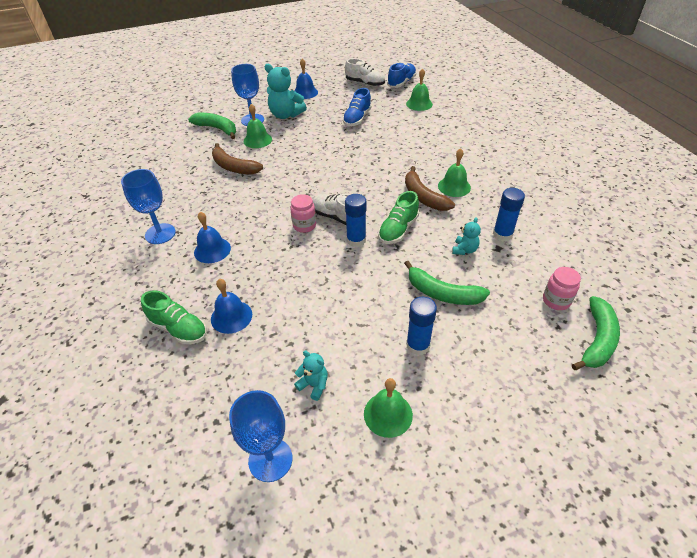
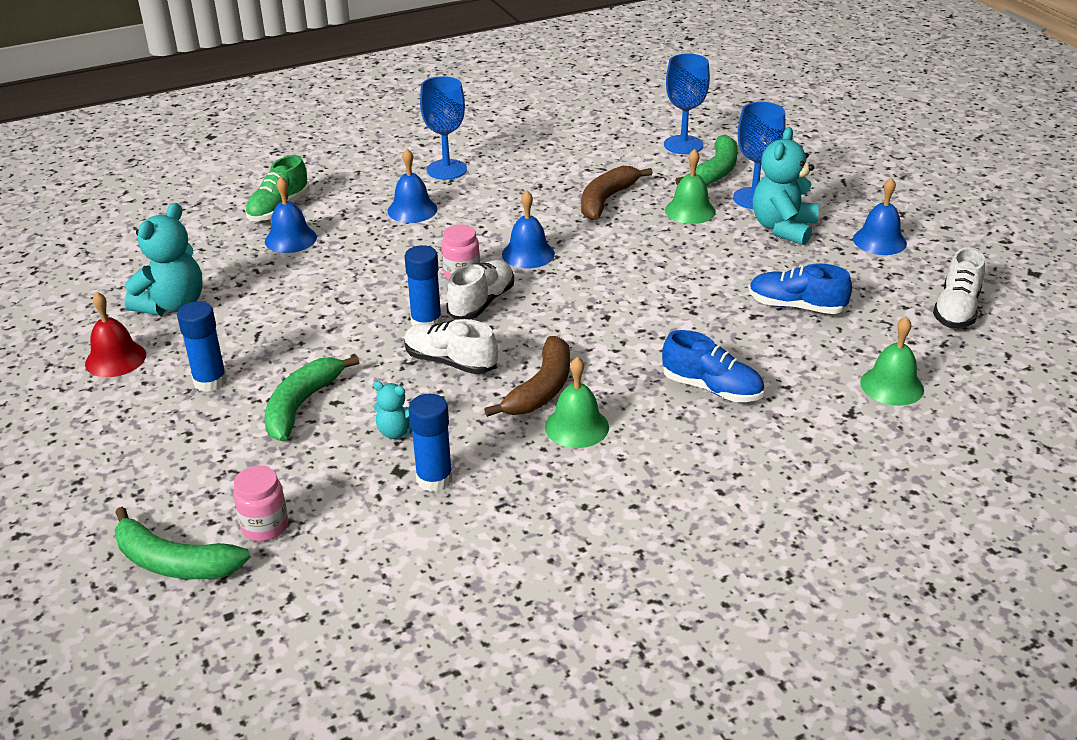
camera: 85 degrees right, 10 degrees down
blue goblet [229,390,293,482] -> blue goblet moved to [664,54,710,154]
turquoise teddy bear [294,350,328,401] -> turquoise teddy bear [124,203,203,315], size x1.91
green bell [364,378,413,438] -> red bell [85,292,146,377]
green shoe [378,191,419,244] -> white shoe [404,319,498,374]
blue shoe [387,62,416,88] -> blue shoe moved to [662,330,764,402]
brown banana [405,166,455,211] -> brown banana turned 150 degrees clockwise [484,336,570,417]
none -> blue bell [502,191,555,269]

